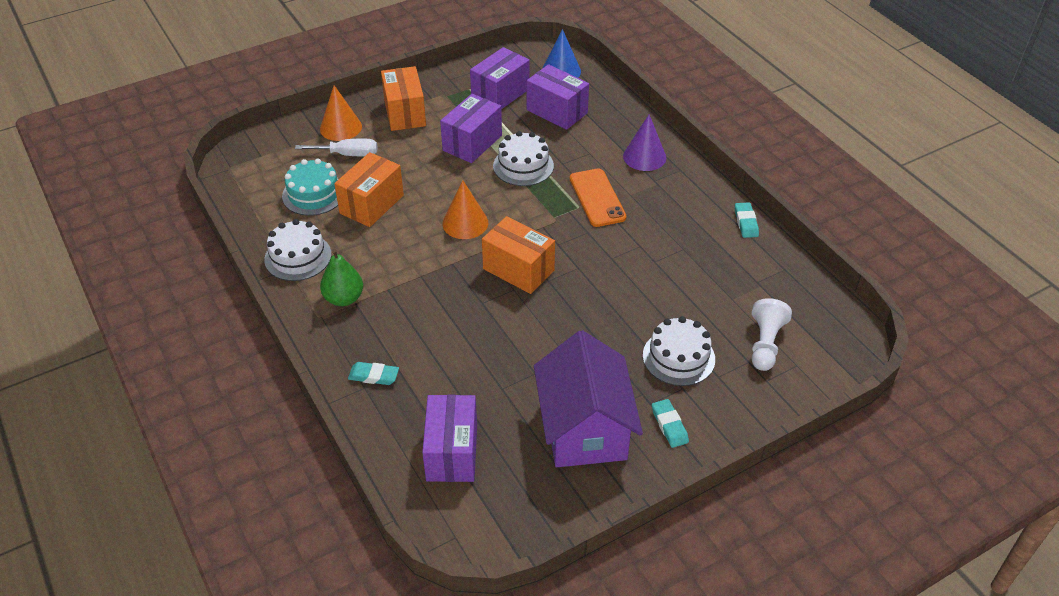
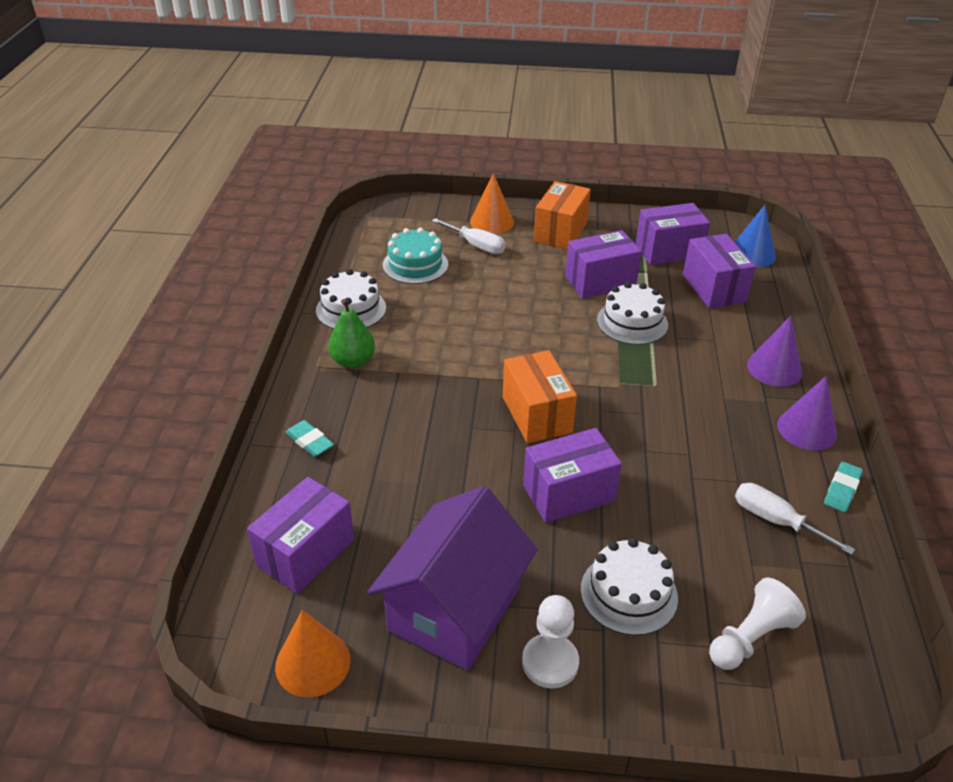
camera: 35 degrees right, 5 degrees down
orange box [334,152,404,227] -> none
orange cone [442,180,488,239] -> orange cone moved to [275,610,350,698]
orange phone [570,168,627,227] -> none
turquoise eraser [652,399,689,448] -> white pawn [522,595,579,688]
none -> purple box [523,428,622,523]
none -> white screwdriver [735,483,855,555]
none -> purple cone [777,376,837,451]

